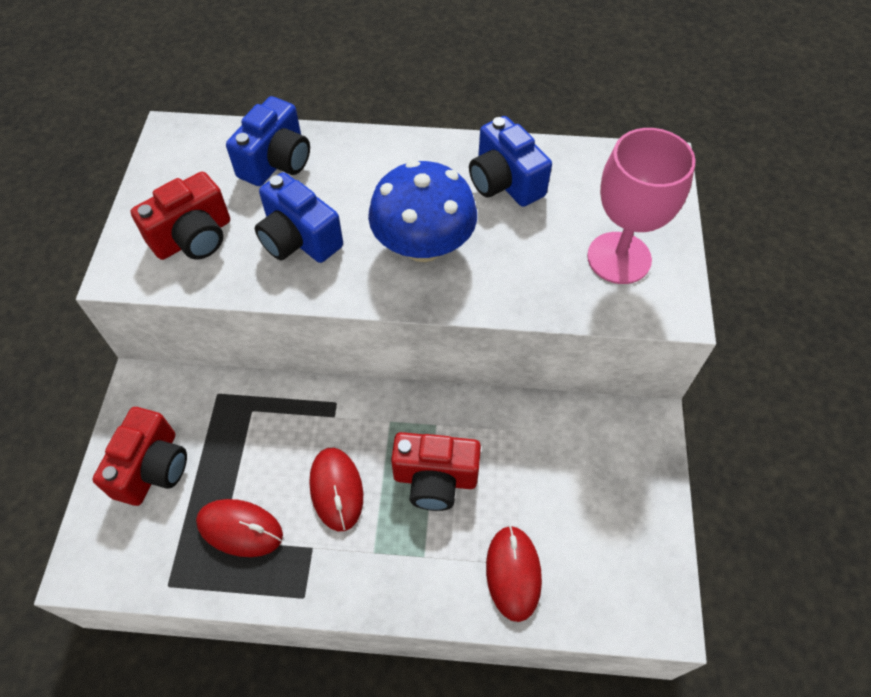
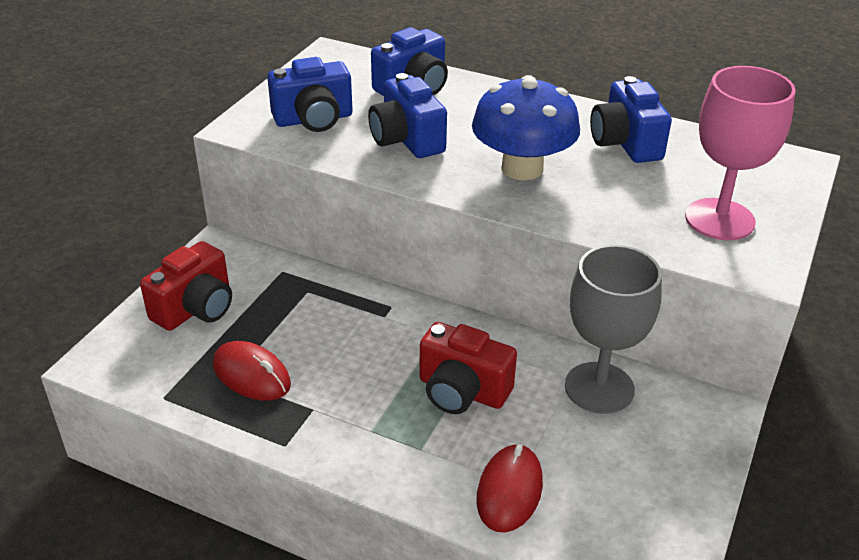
camera: 20 degrees right, 20 degrees down
red camera [131,172,230,260] -> blue camera [267,57,353,132]
red mouse [309,448,363,531] -> none
none -> grey goblet [565,245,662,414]

